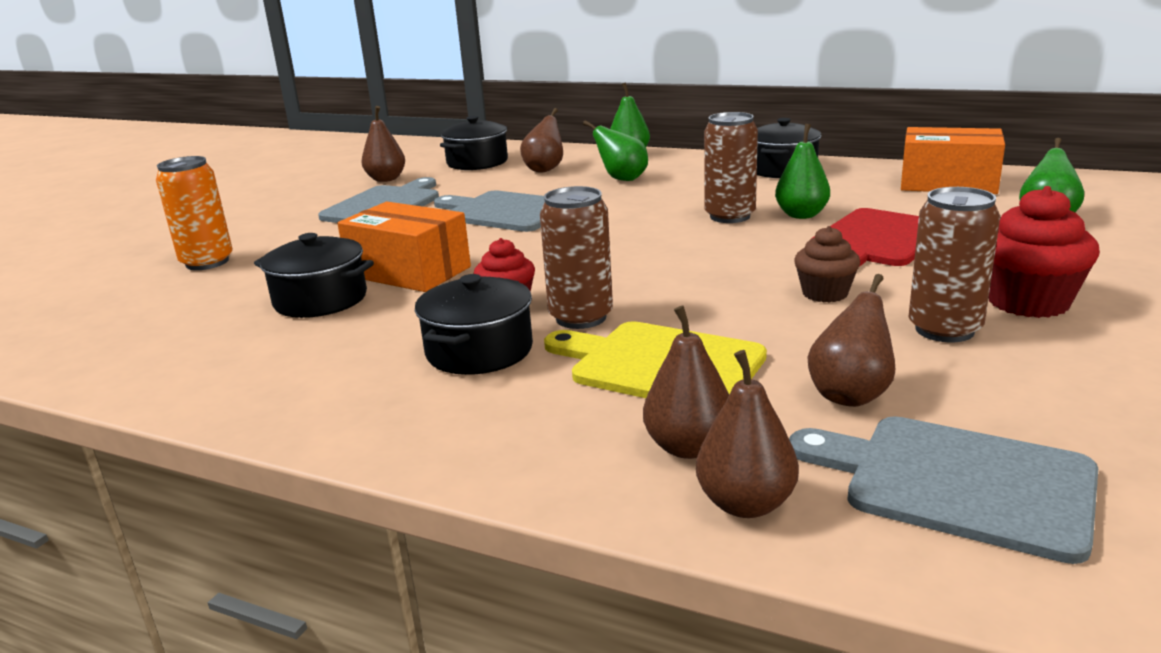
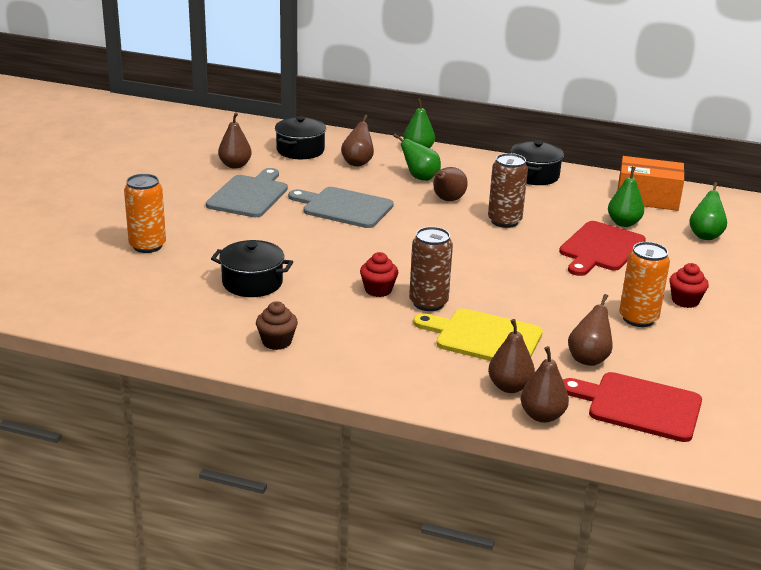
camera: 10 degrees left, 5 degrees up
orange box [337,202,471,292] -> none
black pot [415,274,533,375] -> none
green pear [775,124,830,219] -> green pear moved to [608,167,644,227]
grey cutting board [789,416,1098,564] -> red cutting board [563,372,702,442]
brown cupcake [794,226,860,303] -> brown cupcake moved to [256,301,298,350]
brown can [908,187,1000,342] -> orange can [619,242,670,327]
red cupcake [989,186,1100,318] -> red cupcake [669,263,709,308], size x0.63
none -> brown pear [433,167,468,201]

